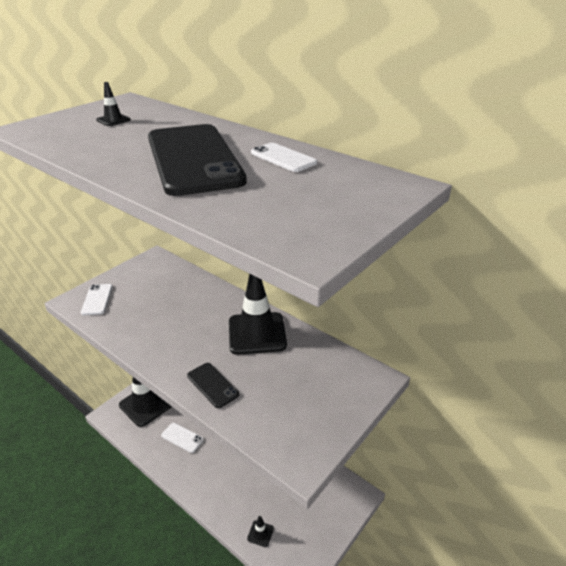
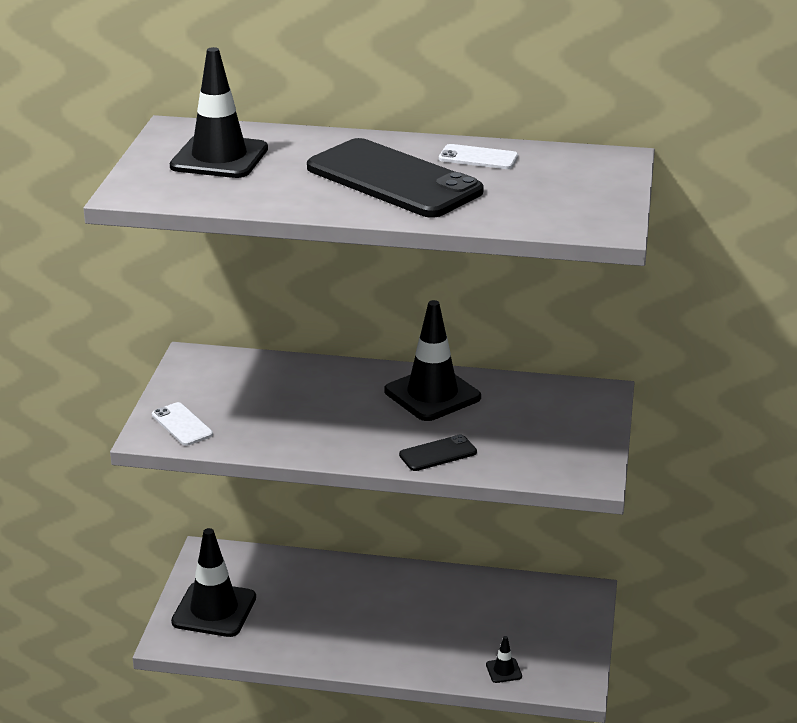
camera: 30 degrees left, 5 degrees down
black traffic cone [96,82,131,126] -> black traffic cone [170,47,268,178], size x2.37
white phone [161,423,204,453] -> none
black phone [187,363,239,408] -> black phone turned 45 degrees counterclockwise [399,434,477,471]

